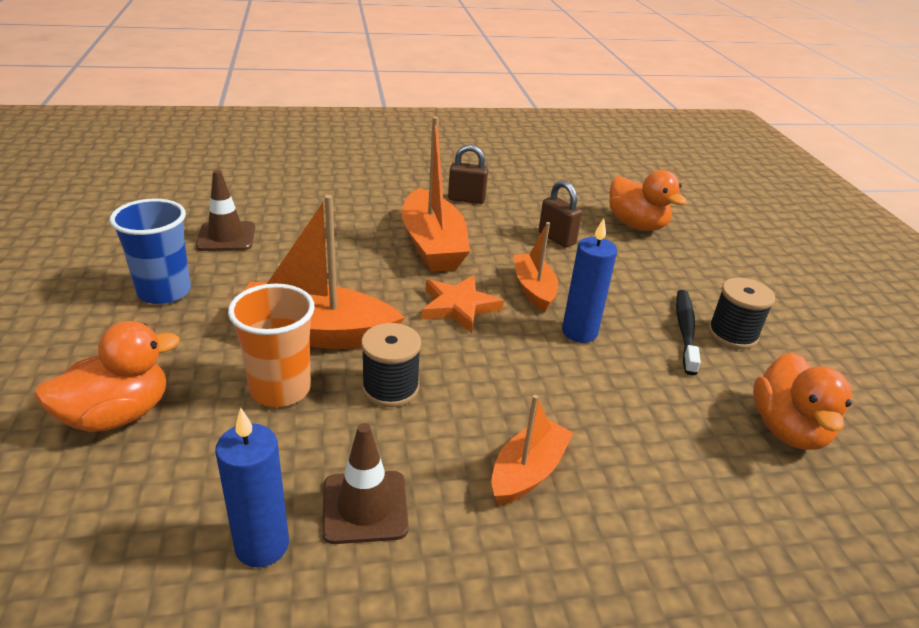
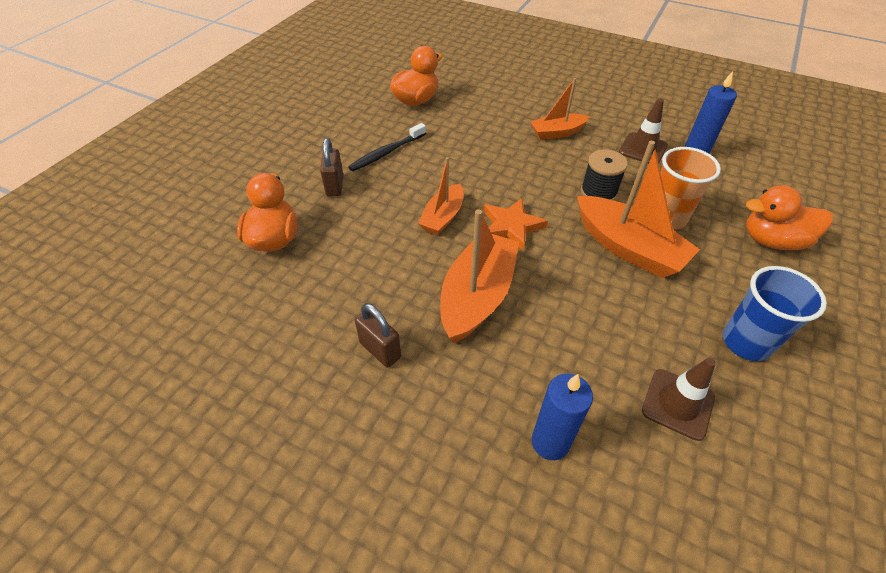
camera: 140 degrees left, 15 degrees up
brown padlock [539,180,582,248] -> brown padlock moved to [320,138,343,197]
blue candle [562,218,617,343] -> blue candle moved to [532,374,593,460]
black spool [708,278,775,349] -> none

